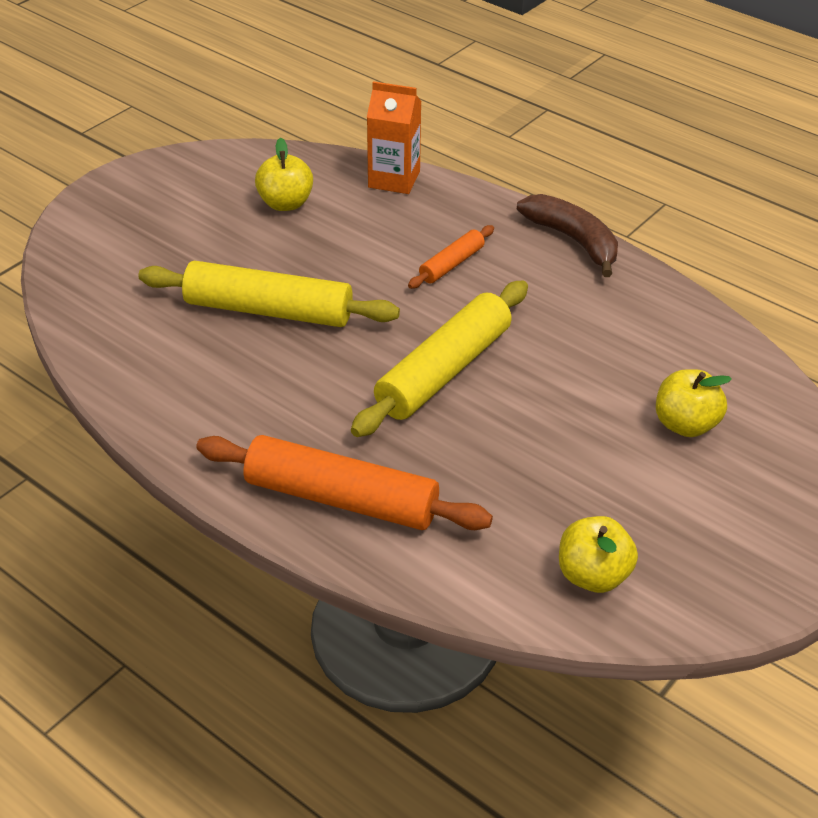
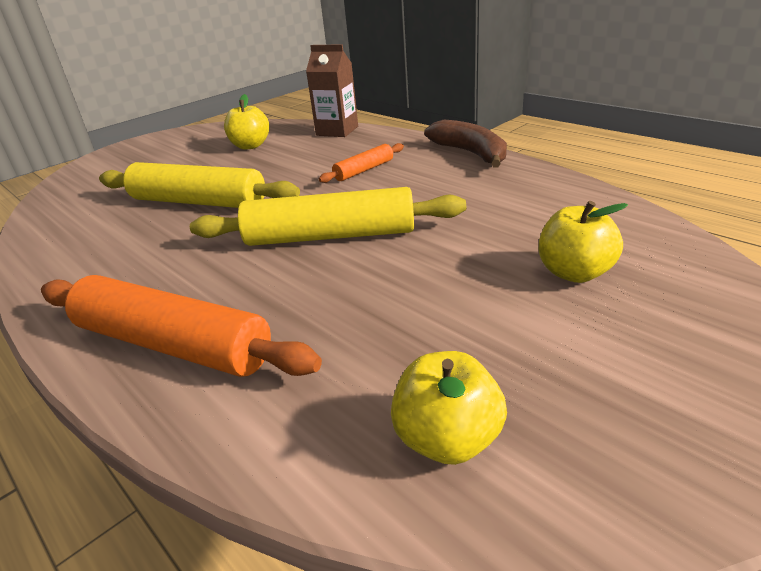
camera: 10 degrees right, 10 degrees down
yellow rolling pin [351,280,528,437] -> yellow rolling pin turned 45 degrees clockwise [190,187,466,246]
orange carton [367,81,422,194] -> brown carton [306,44,358,137]

